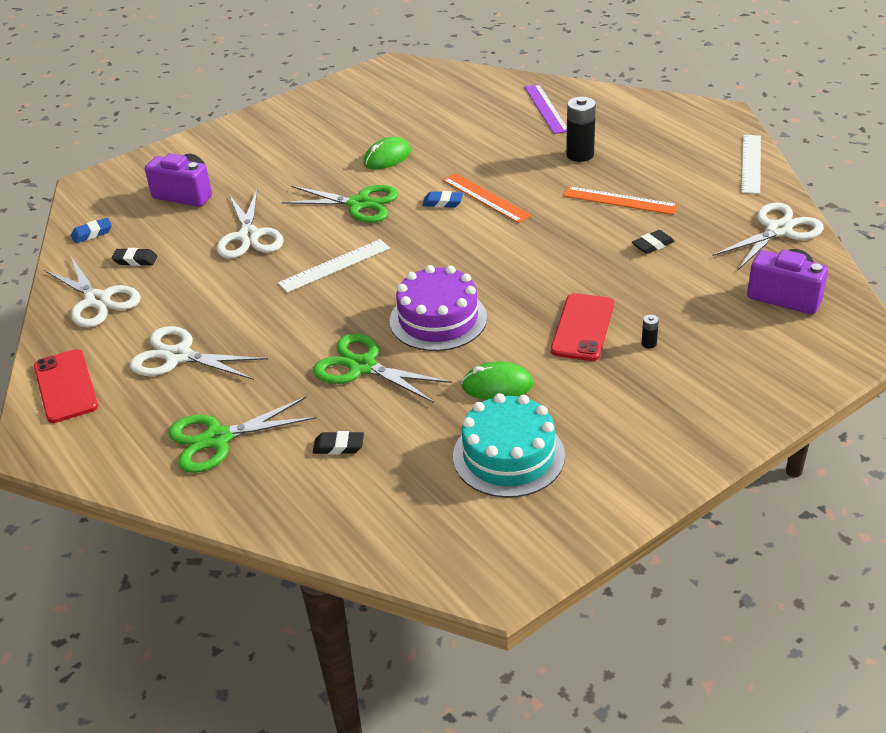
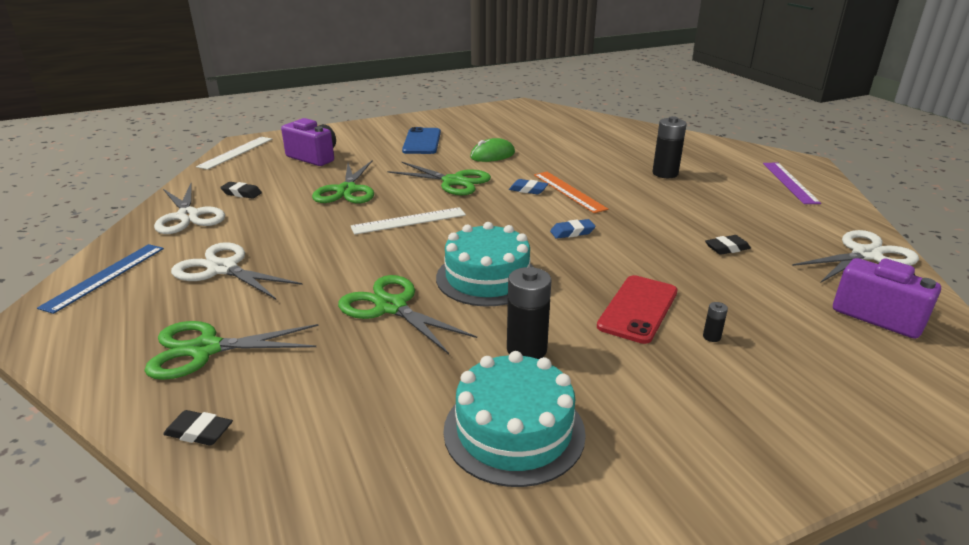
camera: 10 degrees right, 10 degrees down
red phone [34,349,98,423] -> blue ruler [37,244,164,314]
blue eraser [71,218,112,243] -> blue eraser moved to [550,219,596,239]
white scissors [217,190,284,259] -> green scissors [312,161,374,203]
black eraser [313,431,364,455] -> black eraser moved to [163,410,233,446]
purple cake [390,265,487,351] -> turquoise cake [436,222,534,307]
green mouse [461,362,533,400] -> black battery [507,267,551,359]
purple ruler [524,84,567,134] -> purple ruler moved to [763,163,821,204]
orange ruler [563,186,678,215] -> none
white ruler [741,135,761,194] -> white ruler moved to [196,137,272,170]
none -> blue phone [402,127,441,154]

